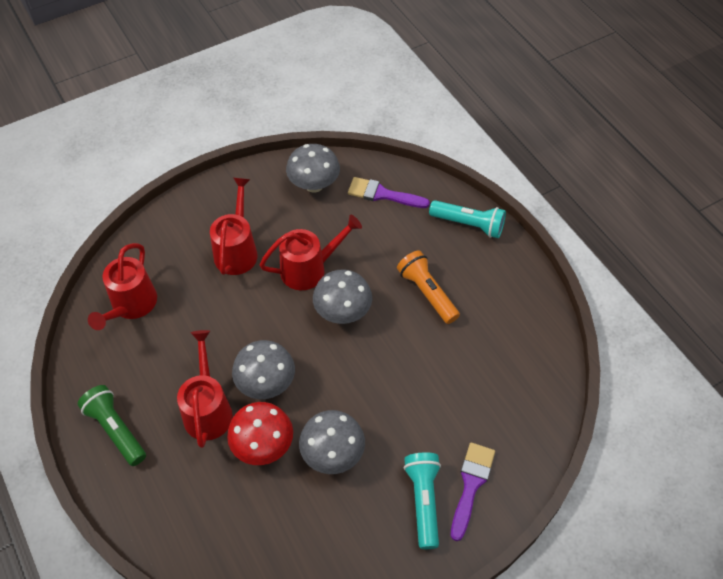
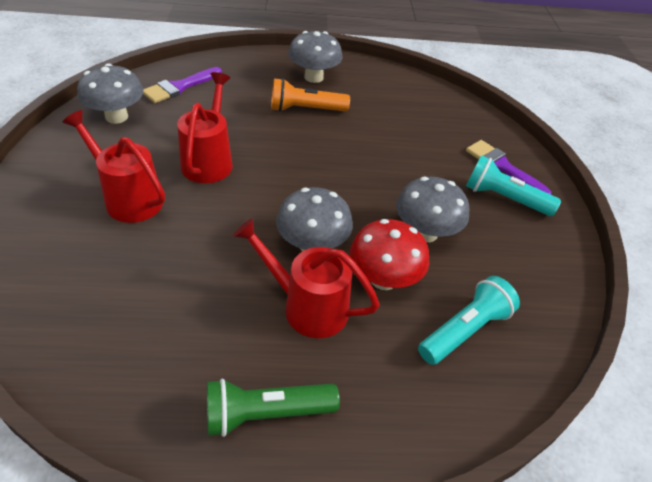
camera: 65 degrees left, 10 degrees down
red watering can [88,243,157,330] -> none
grey mushroom [313,269,372,324] -> grey mushroom moved to [288,31,342,83]
turquoise flashlight [429,200,506,238] -> turquoise flashlight moved to [418,276,520,365]

